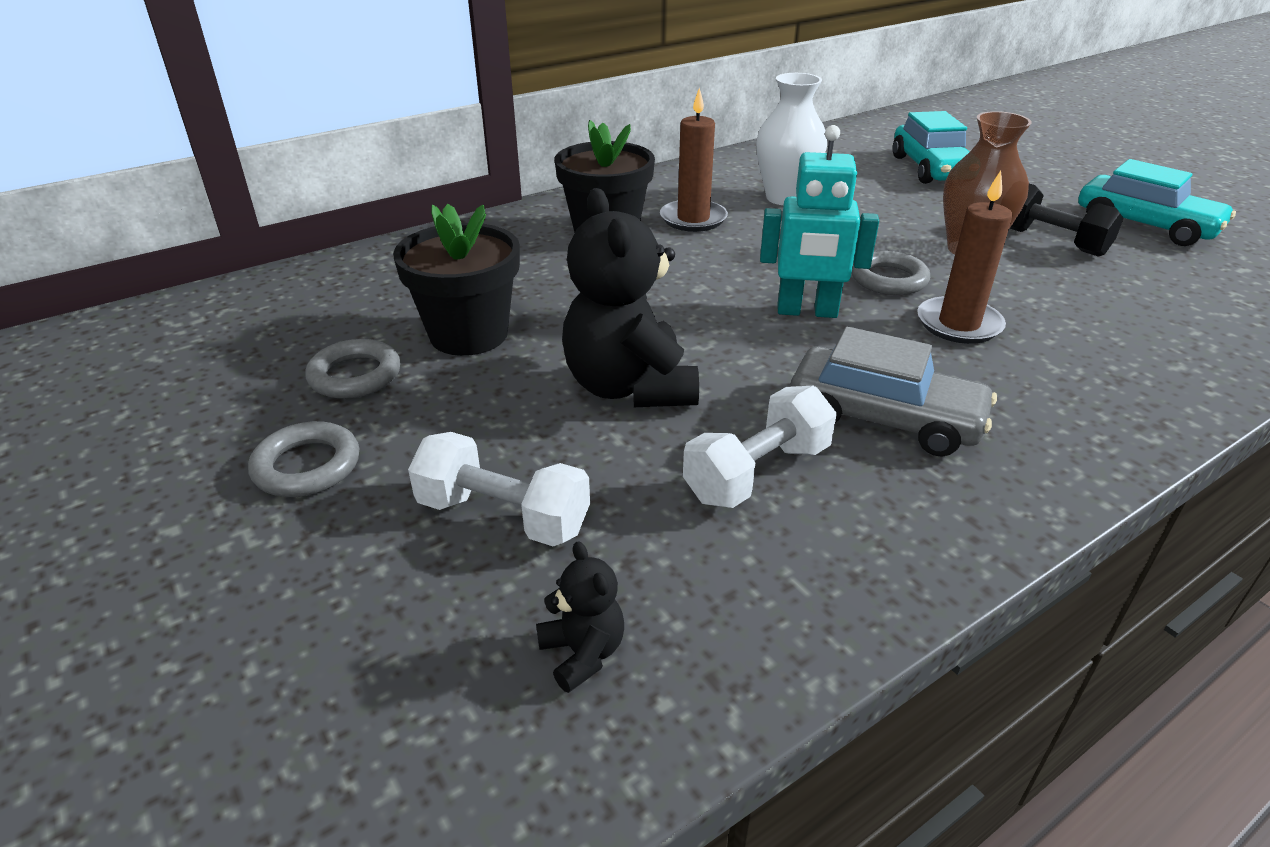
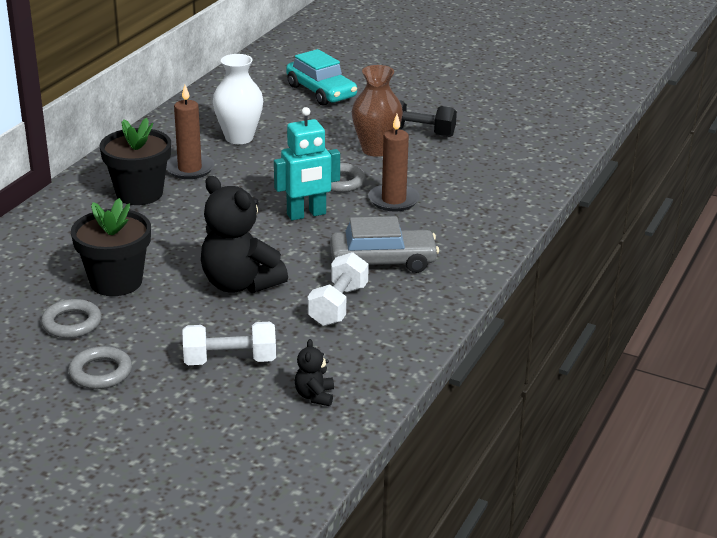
camera: 30 degrees left, 5 degrees down
black teddy bear [536,541,624,693] -> black teddy bear turned 120 degrees counterclockwise [295,339,334,406]
turquoise car [1078,159,1236,246] -> none

